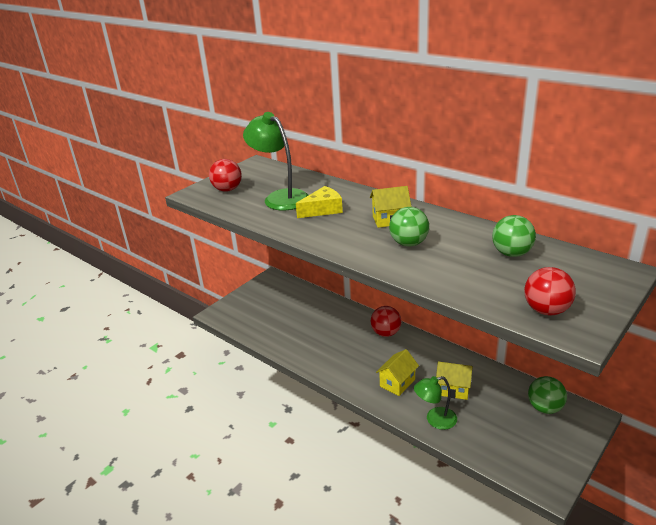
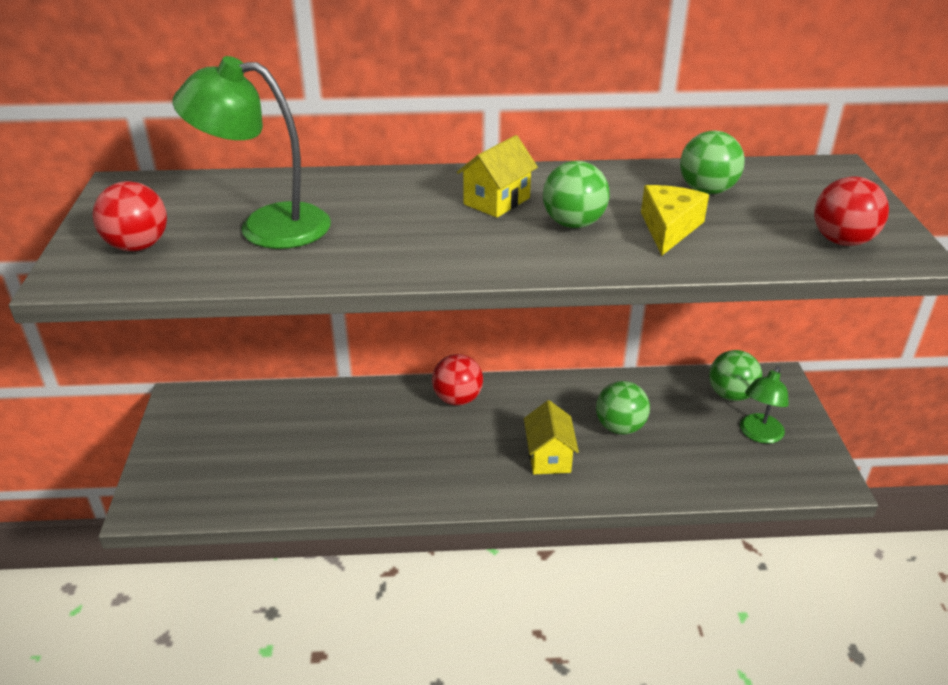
camera: 45 degrees left, 5 degrees up
yellow cheese [296,186,343,218] -> yellow cheese moved to [641,185,709,256]
green lamp [414,376,457,430] -> green lamp moved to [740,366,789,444]
yellow house [436,361,473,400] -> green ball [596,381,650,434]

